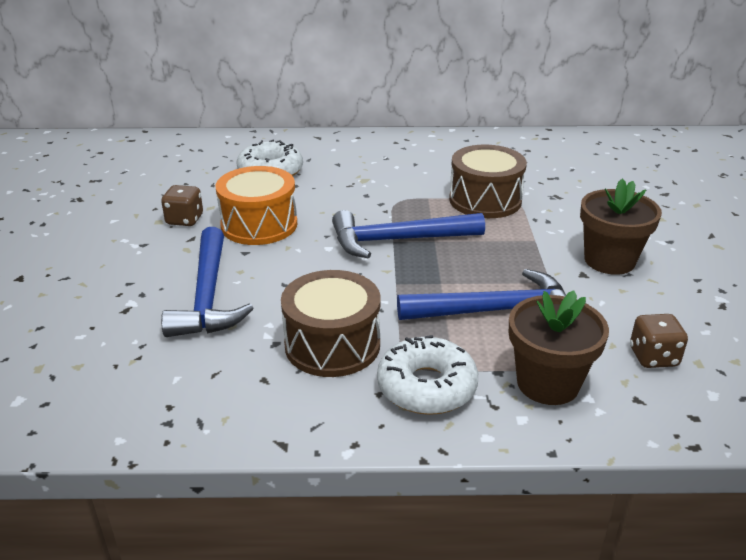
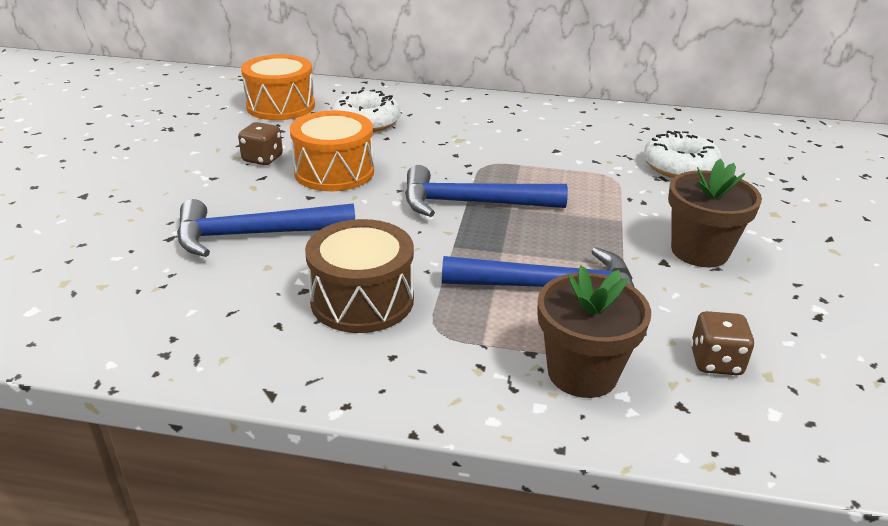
camera: 10 degrees right, 0 degrees up
blue hammer [161,227,254,337] -> blue hammer turned 75 degrees clockwise [177,199,355,257]
white donut [377,335,478,415] -> white donut moved to [644,130,722,178]
brown drum [449,145,527,218] -> none
none -> orange drum [241,54,315,120]

